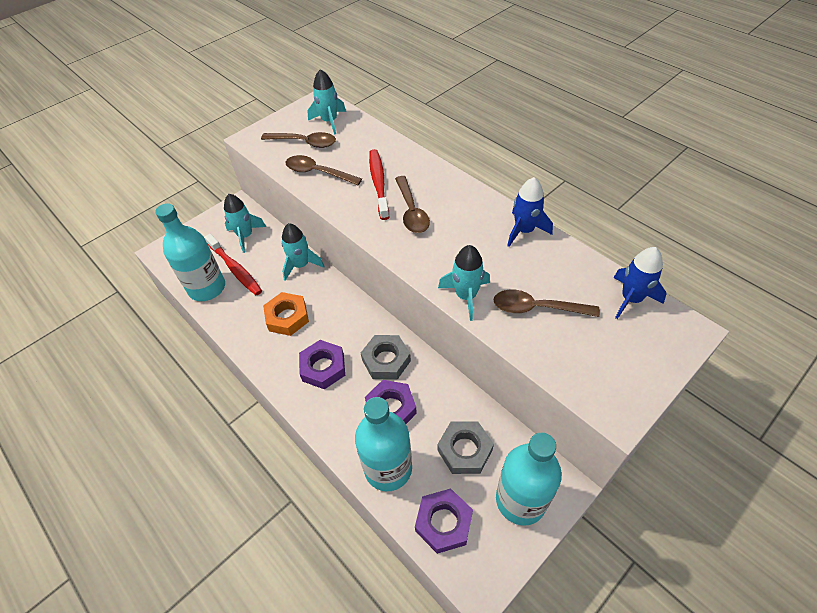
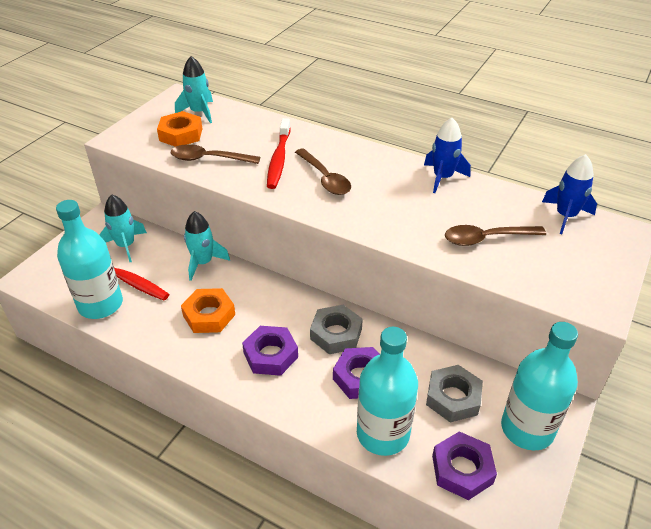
camera: 20 degrees left, 10 degrees down
brown spoon [261,132,336,148] -> orange nut [157,111,202,147]
red toothbrush [369,149,389,220] -> red toothbrush turned 150 degrees counterclockwise [267,118,291,189]
turquoise rocket [438,245,490,321] -> none

